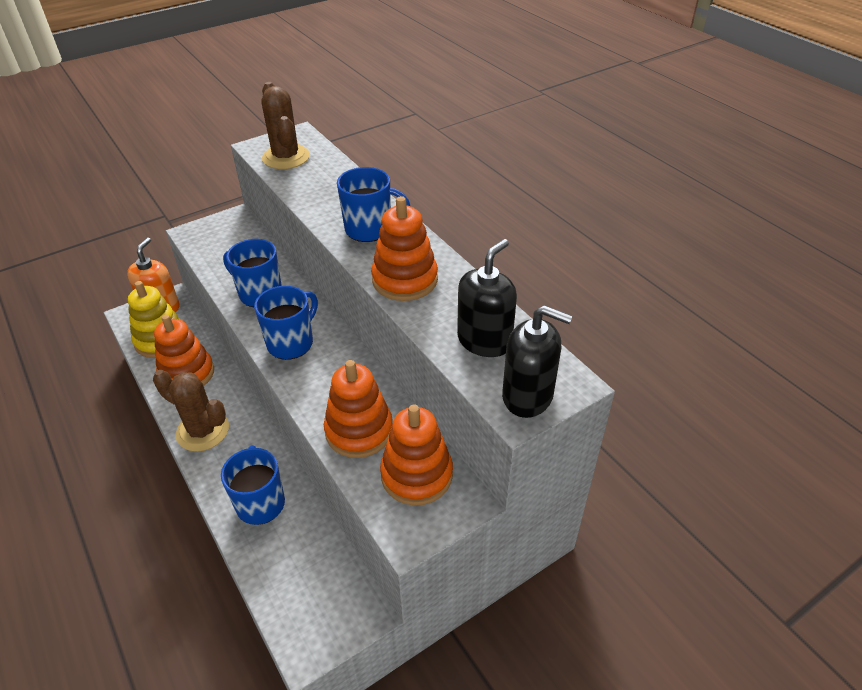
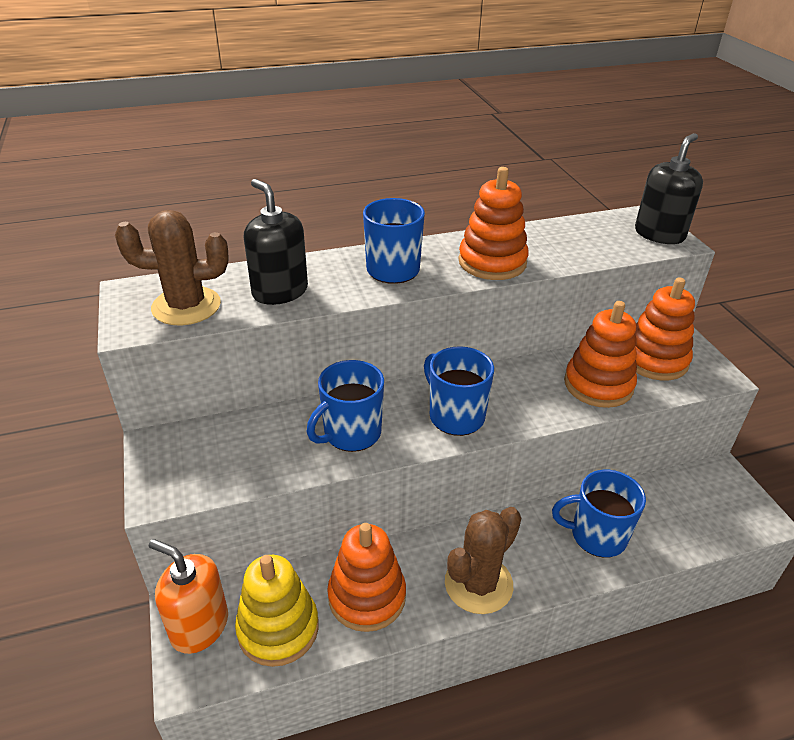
camera: 75 degrees left, 5 degrees down
black soap dispenser [457,239,517,357] -> black soap dispenser moved to [244,179,308,305]

